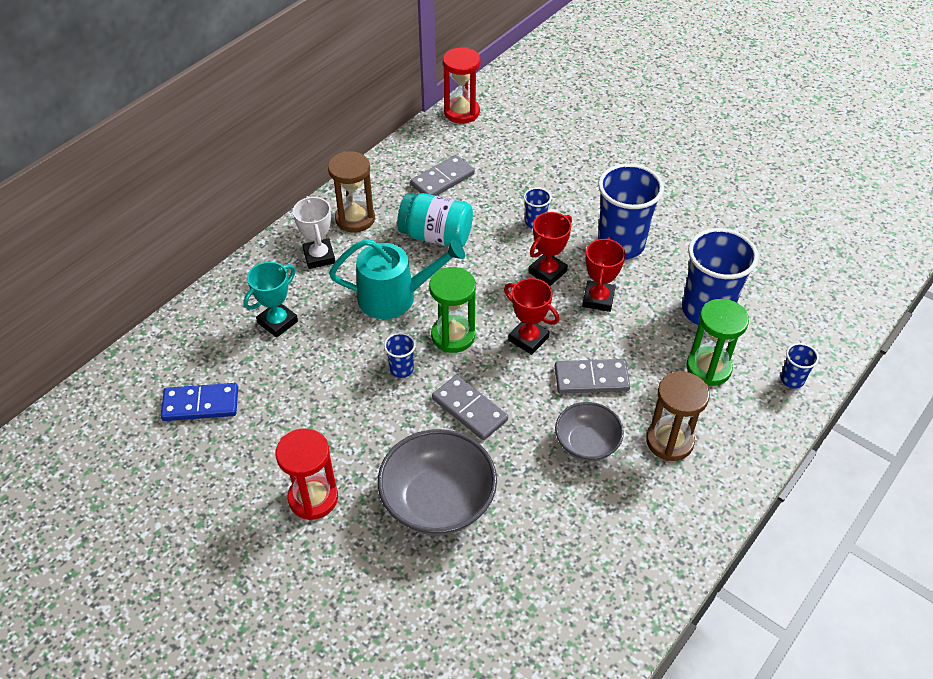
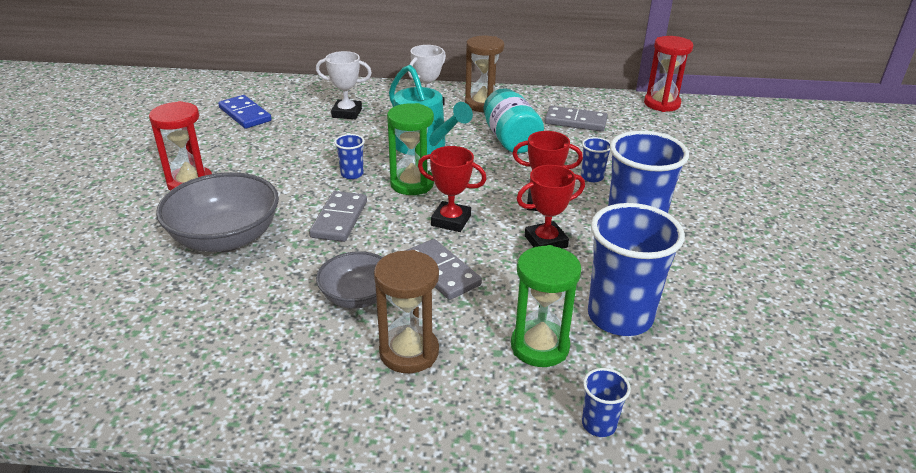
camera: 55 degrees right, 15 degrees down
turquoise trophy [243,262,298,338] -> white trophy [316,51,372,119]
red trophy [504,278,559,355] -> red trophy turned 75 degrees counterclockwise [418,146,487,232]

